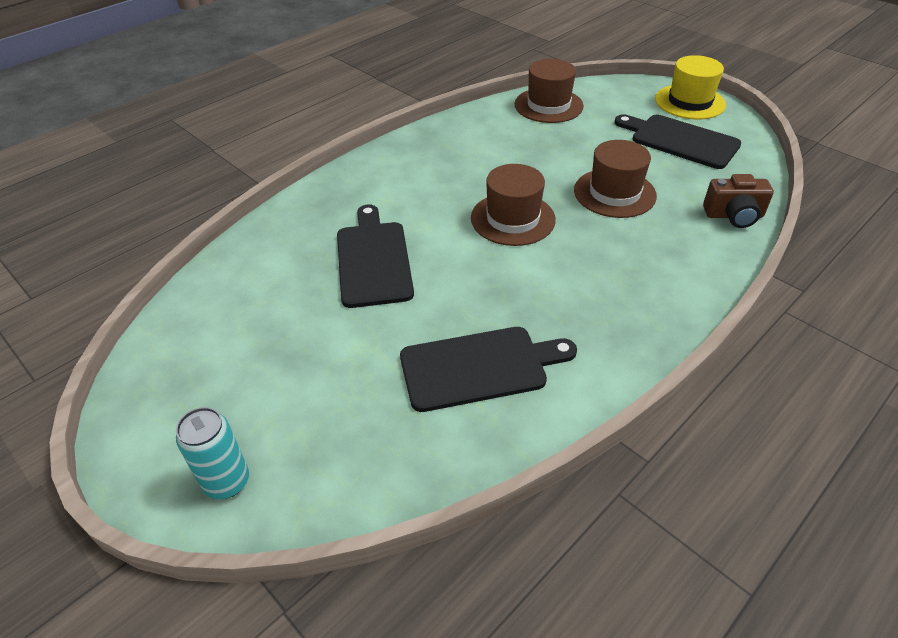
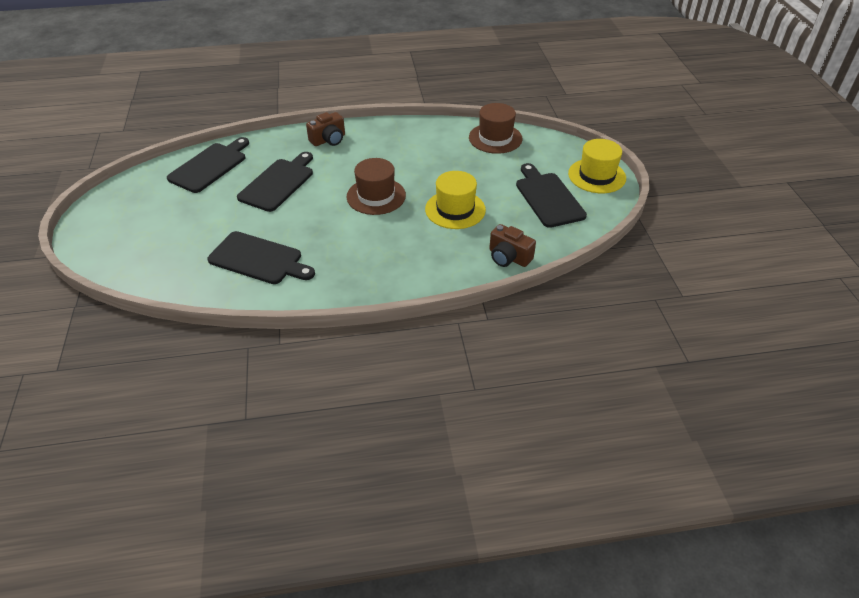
camera: 35 degrees right, 0 degrees up
turquoise can [176,407,249,499] -> none
brown hat [574,140,657,218] -> yellow hat [425,171,486,229]
none -> black cutting board [167,137,249,193]
none -> brown camera [306,112,345,146]

